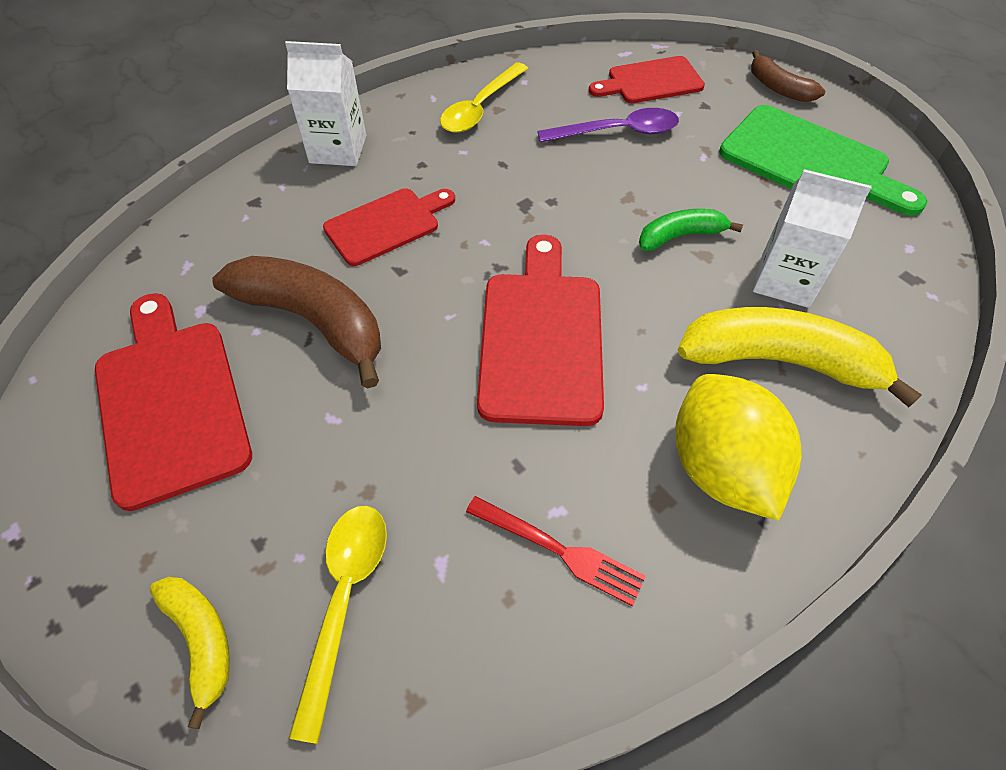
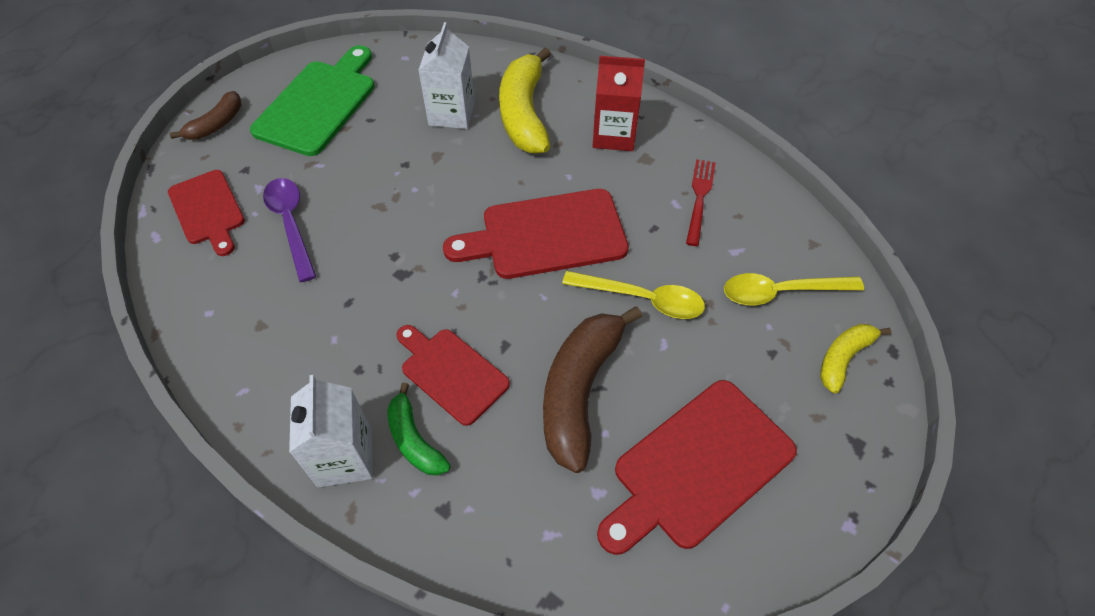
camera: 105 degrees left, 0 degrees up
yellow spoon [440,62,528,133] -> yellow spoon moved to [562,271,705,319]
green banana [639,209,743,251] -> green banana moved to [387,383,451,476]
yellow lemon [675,374,802,521] -> red carton [593,56,645,151]

